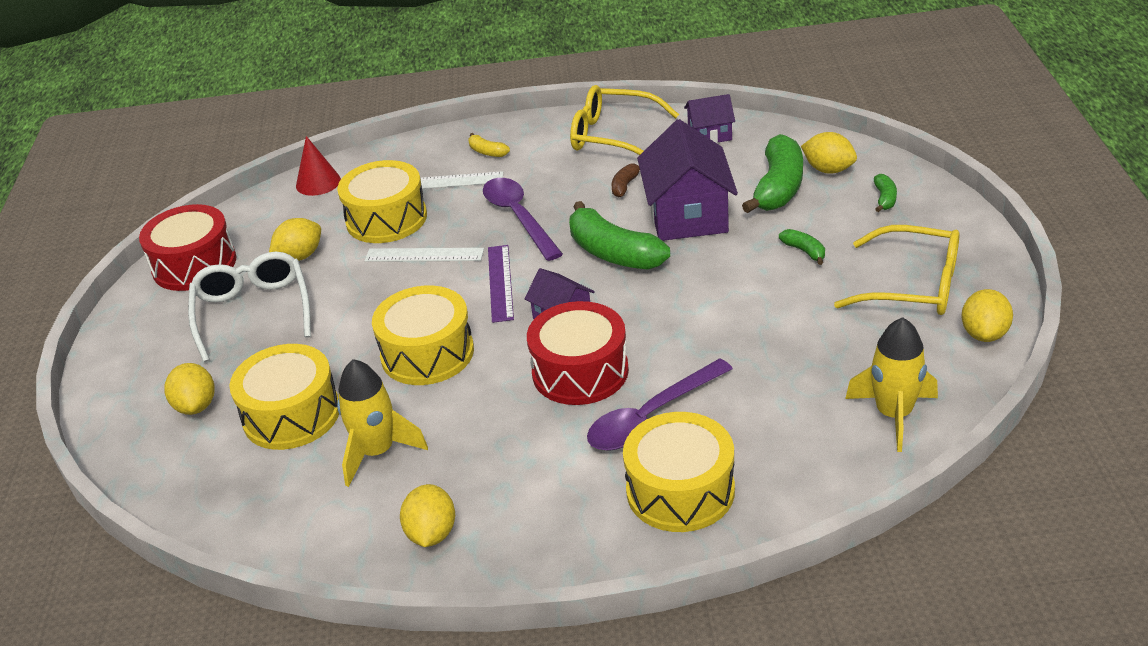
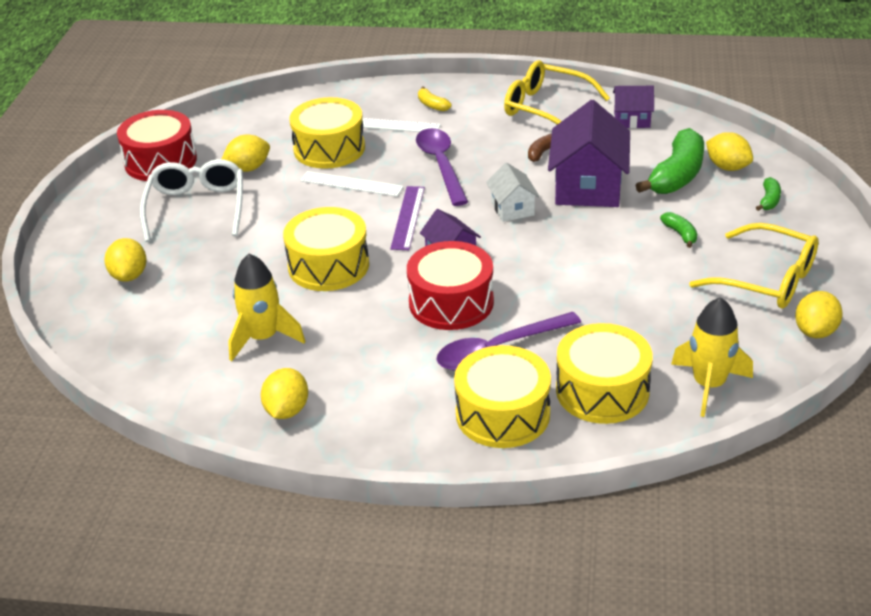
camera: 10 degrees right, 0 degrees up
yellow drum [230,344,339,450] -> yellow drum moved to [556,323,653,424]
red cone [296,136,341,196] -> none
green banana [569,201,670,270] -> white house [486,162,540,222]

